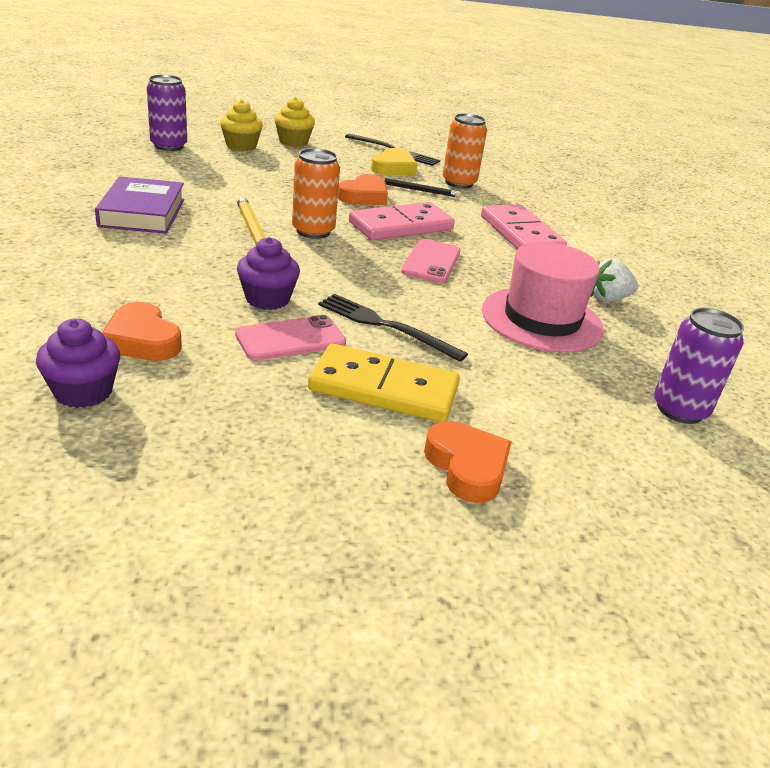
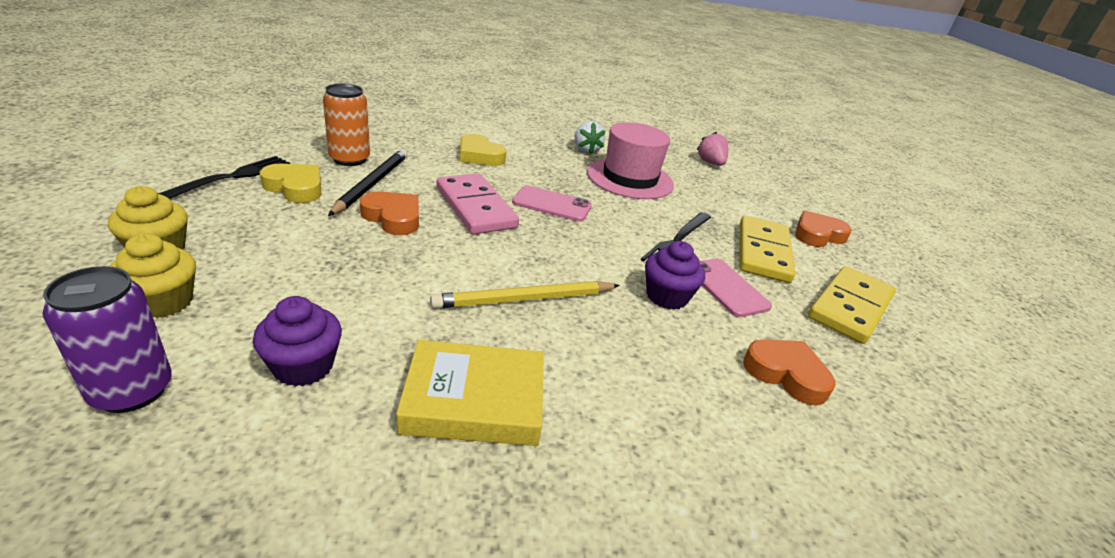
camera: 90 degrees left, 0 degrees up
purple cupcake [36,318,120,408] -> purple cupcake moved to [253,296,342,386]
purple book [95,176,184,234] -> yellow book [396,340,544,446]
orange heart [102,302,182,361] -> orange heart turned 105 degrees counterclockwise [743,339,836,405]
orange can [292,148,340,239] -> none
black pencil [383,178,461,198] -> black pencil [328,149,408,216], size x1.54
pink domino [481,204,567,249] -> yellow heart [460,134,507,166]
purple can [654,307,744,424] -> pink strawberry [697,132,728,166]
none -> yellow domino [808,266,896,344]

